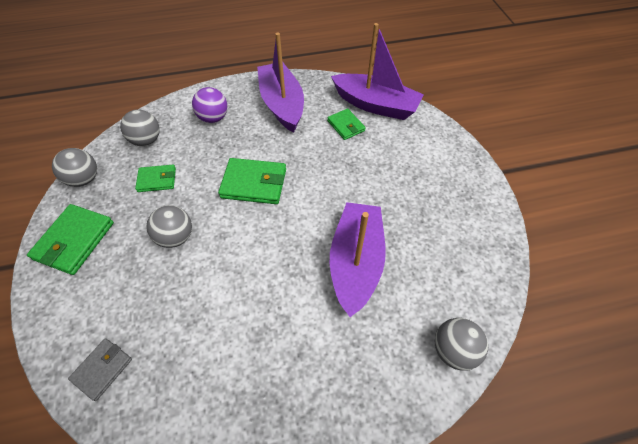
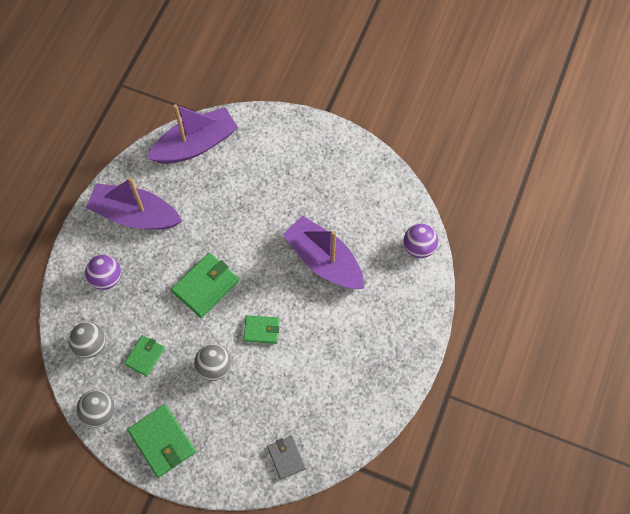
camera: 55 degrees left, 10 degrees up
green wallet [327,108,366,140] -> green wallet moved to [243,315,280,344]
grey ball [435,318,488,370] -> purple ball [404,224,438,258]

